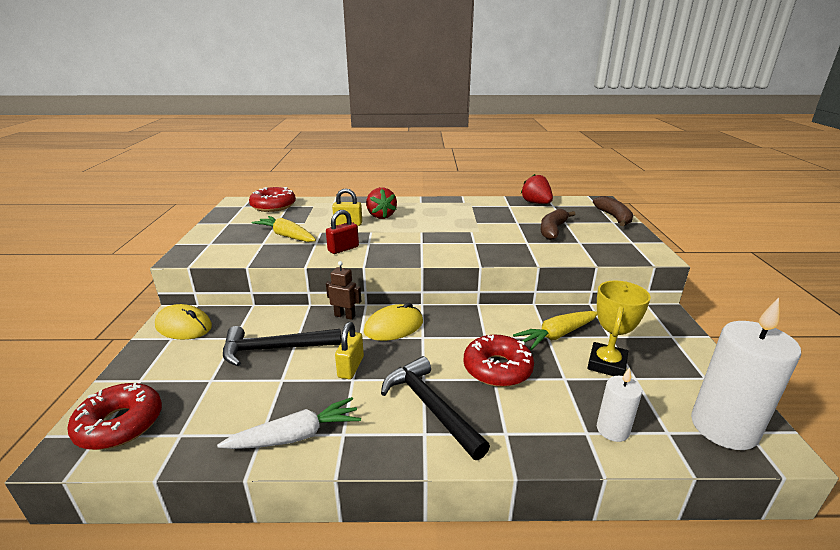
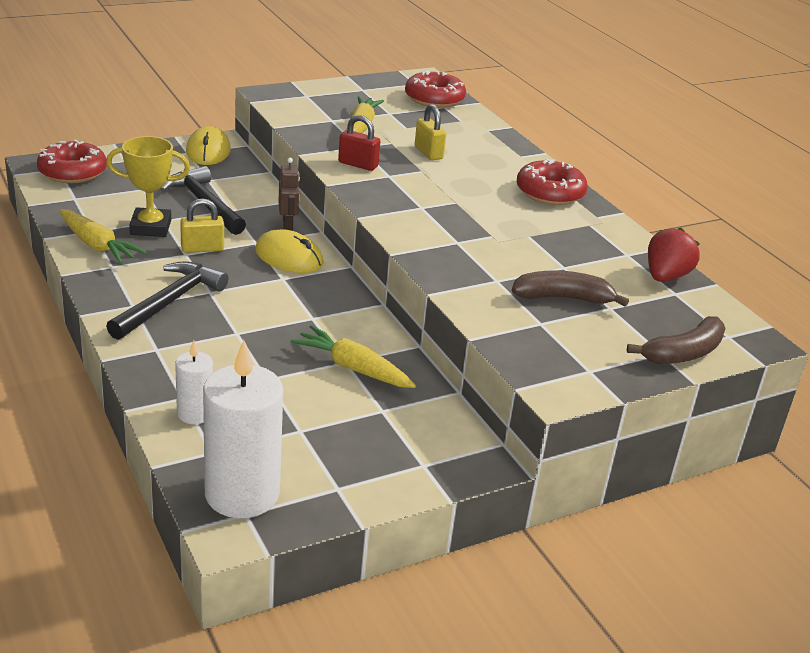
camera: 60 degrees right, 5 degrees up
white carrot [217,397,361,449] -> yellow carrot [59,209,146,264]
red strawberry [366,187,397,219] -> none
red donut [463,335,534,387] -> red donut moved to [517,159,588,205]
yellow trophy [587,281,651,376] -> yellow trophy moved to [106,136,190,237]

